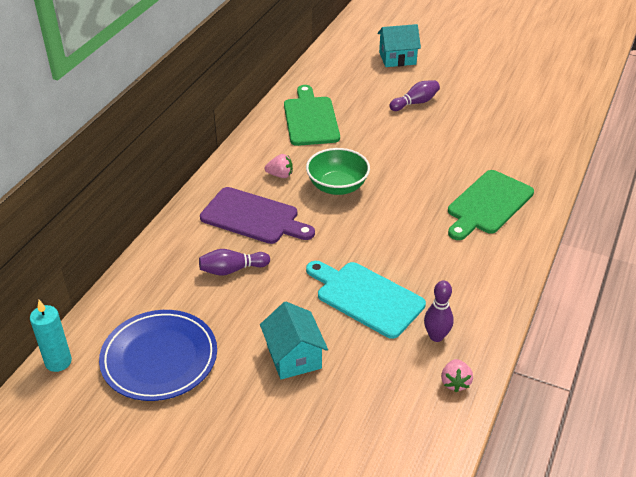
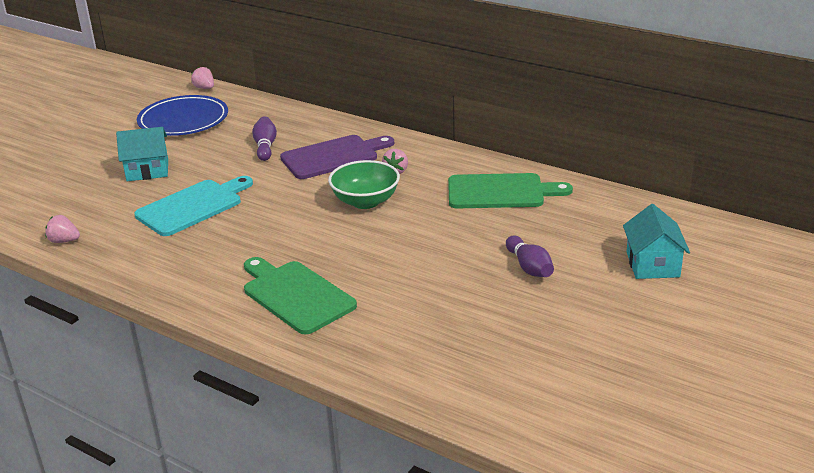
camera: 100 degrees right, 10 degrees down
turquoise candle [30,300,72,372] -> pink strawberry [191,67,214,89]
purple cutting board [200,187,315,244] -> purple cutting board turned 150 degrees counterclockwise [280,135,394,179]
purple bowling pin [424,281,454,342] -> none

